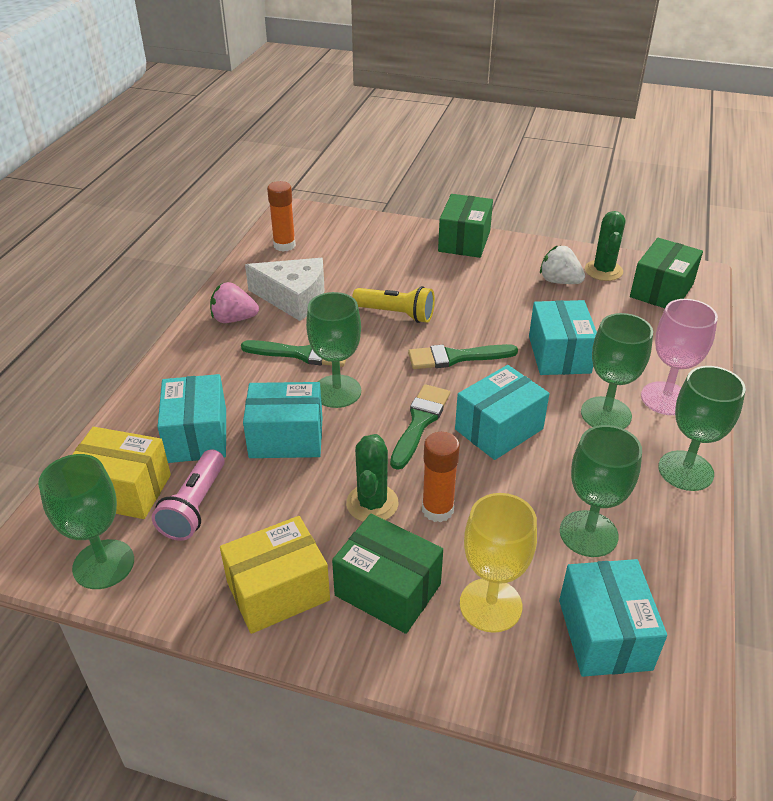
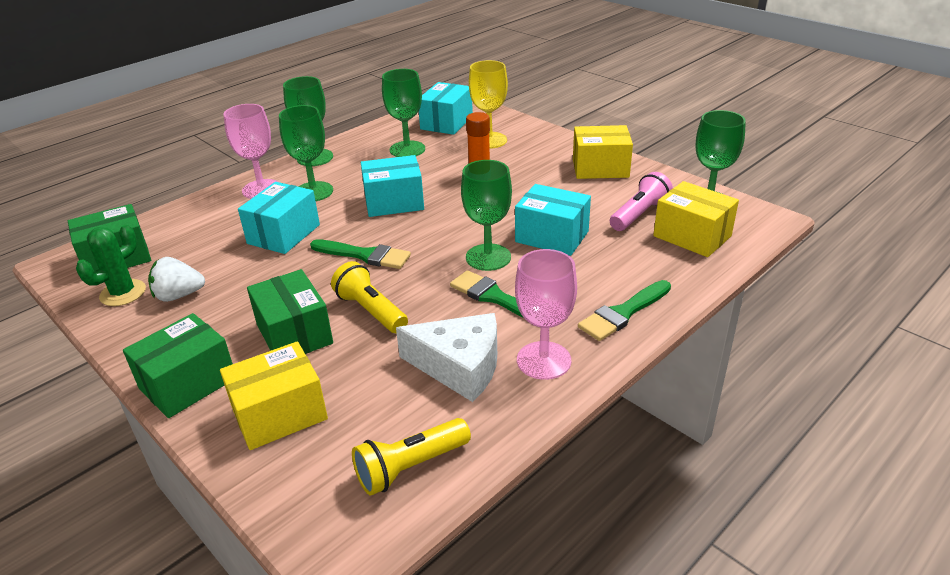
camera: 150 degrees left, 5 degrees down
turquoise box [157,374,226,463] -> none
pink strawberry [210,282,259,323] -> pink goblet [515,249,577,380]
white cheese [245,258,324,321] -> white cheese turned 150 degrees clockwise [396,313,497,402]
orange glue stick [267,181,296,252] -> yellow flashlight [352,418,471,495]
green box [332,514,443,634] -> green box moved to [247,269,333,354]
green cactus [346,434,399,522] -> none
green brush [390,384,450,470] -> green brush moved to [578,280,671,341]
white strawberry [540,245,585,284] -> white strawberry turned 105 degrees clockwise [148,257,205,302]
none -> yellow box [220,341,328,450]

